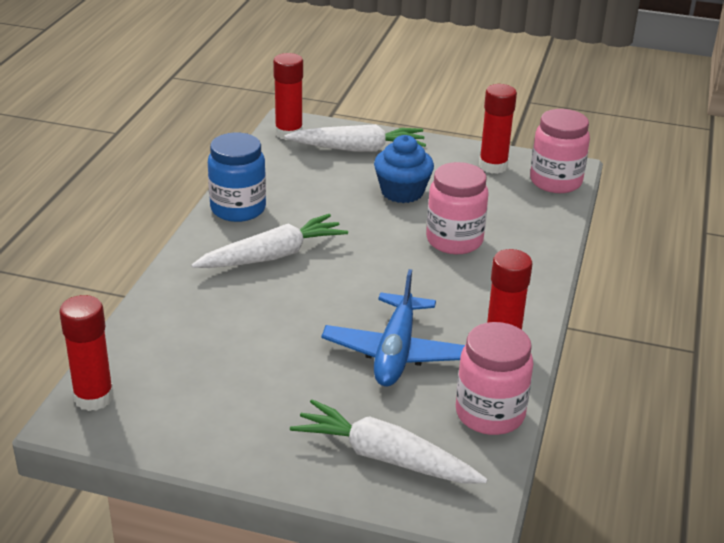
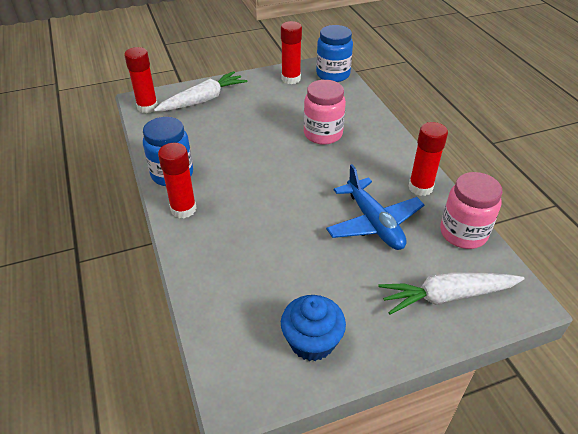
camera: 35 degrees left, 10 degrees up
red glue stick [59,295,114,411] -> red glue stick moved to [158,143,197,218]
white carrot [191,214,348,268] -> none
blue cupcake [374,135,434,203] -> blue cupcake moved to [281,295,346,361]
pink jar [530,109,590,193] -> blue jar [316,25,353,82]

